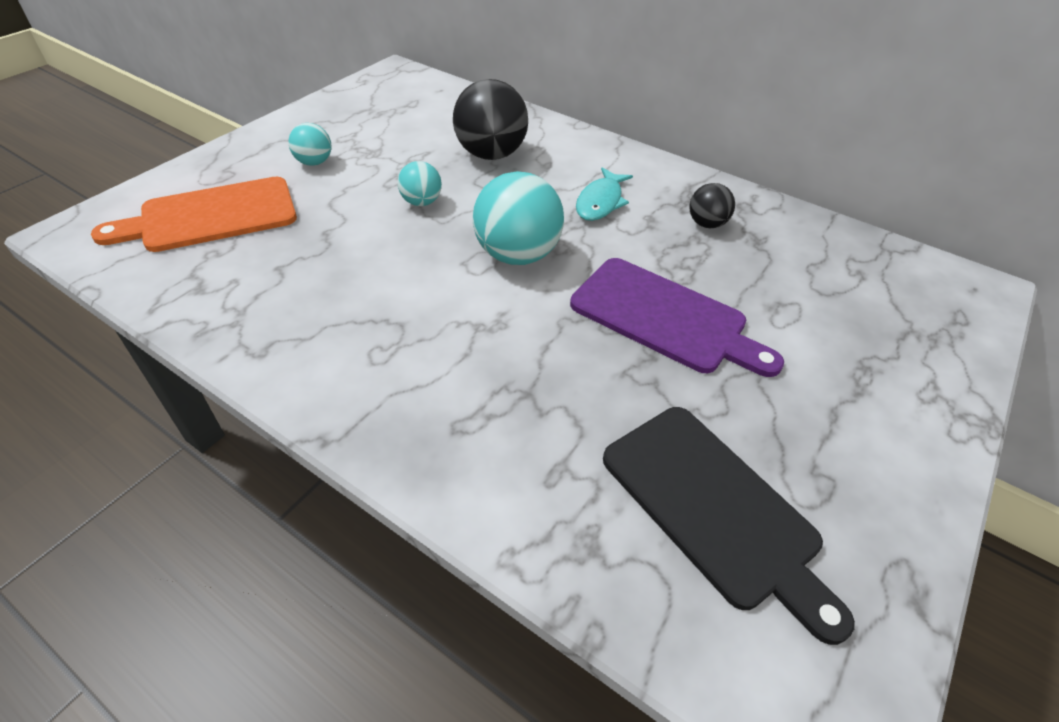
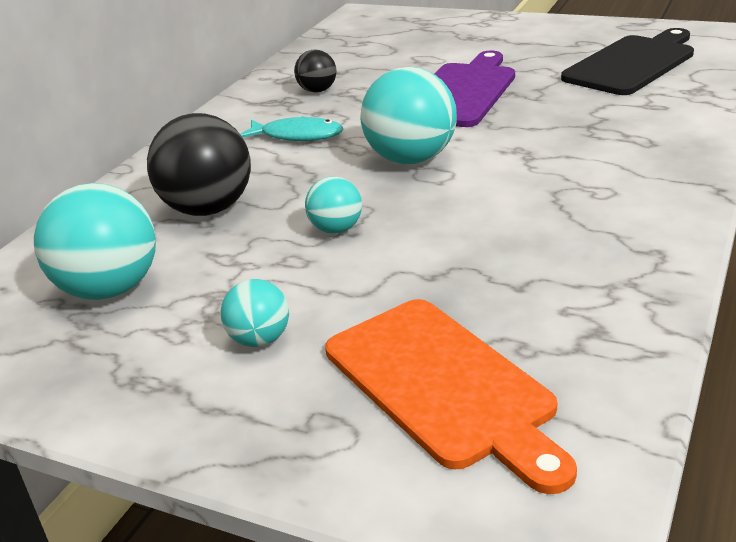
camera: 95 degrees left, 15 degrees down
none -> turquoise ball [34,183,156,300]

